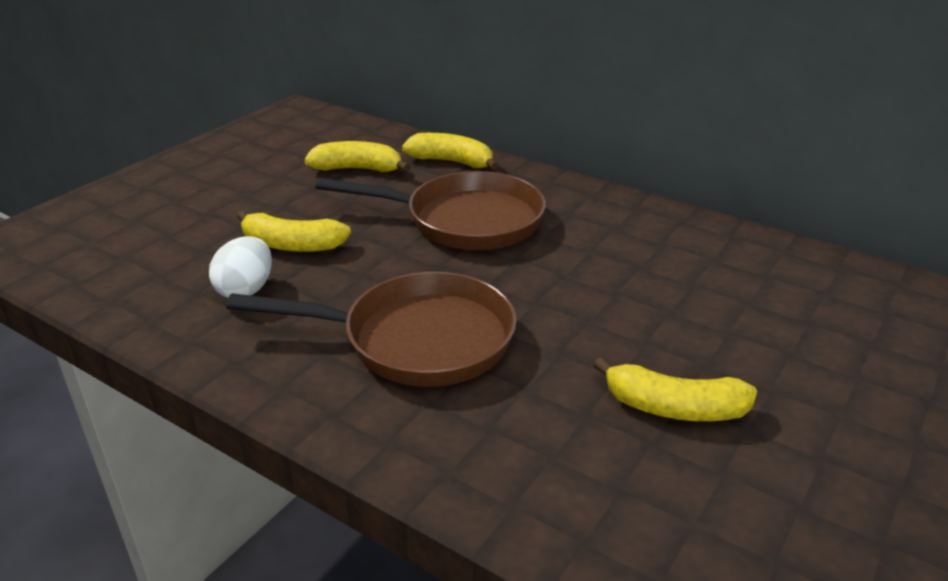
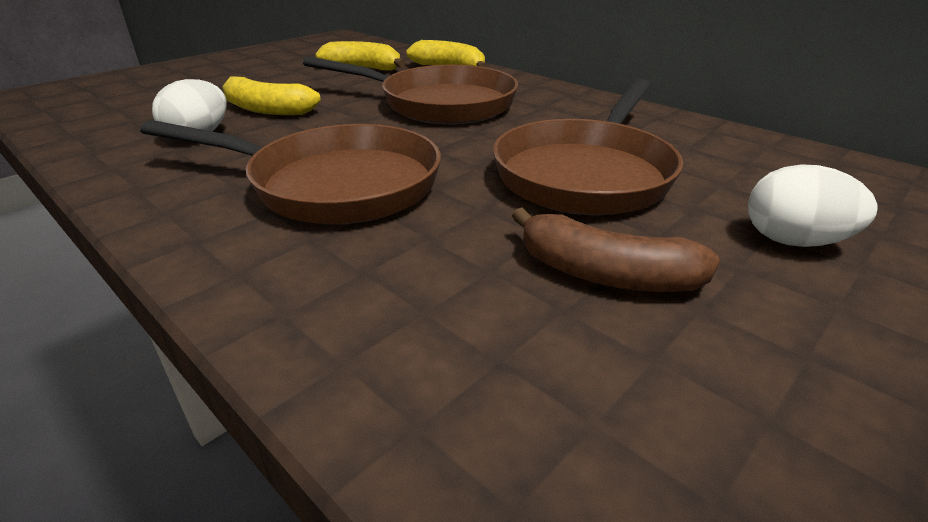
camera: 10 degrees right, 0 degrees up
yellow banana [593,357,757,421] -> brown banana [512,208,720,292]
none -> brown pan [493,79,683,215]
none -> white egg [748,164,878,247]

